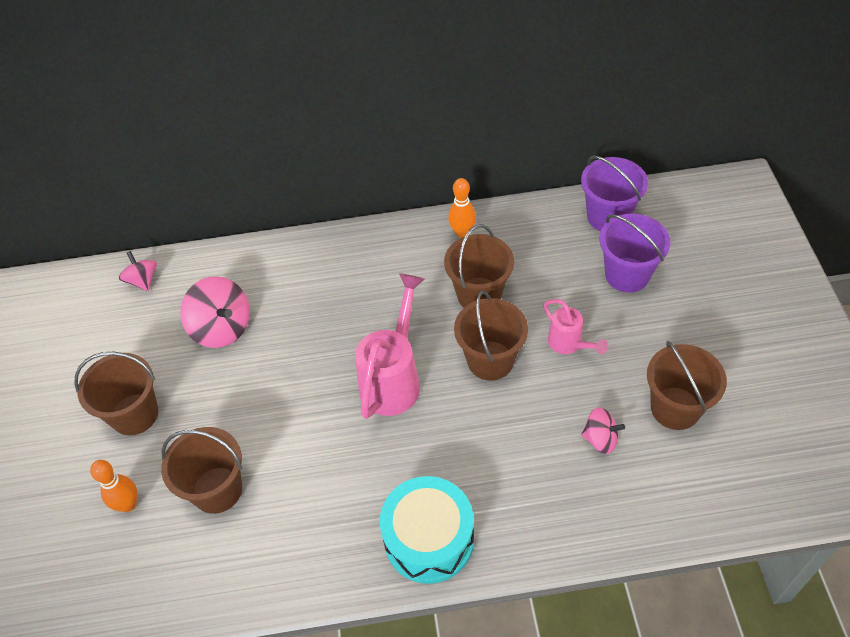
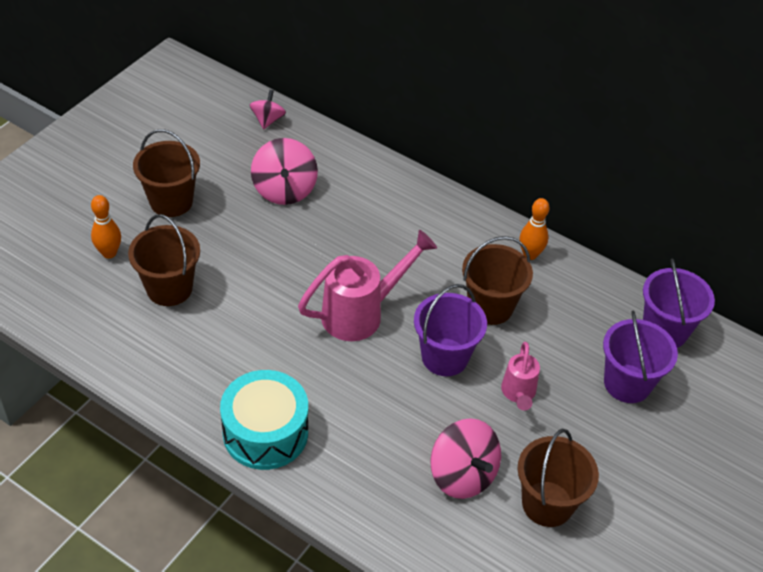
camera: 35 degrees right, 5 degrees down
brown bucket [454,291,528,381] -> purple bucket [414,284,487,376]
pink spinning top [581,407,625,454] -> pink spinning top [431,418,501,499], size x1.68

